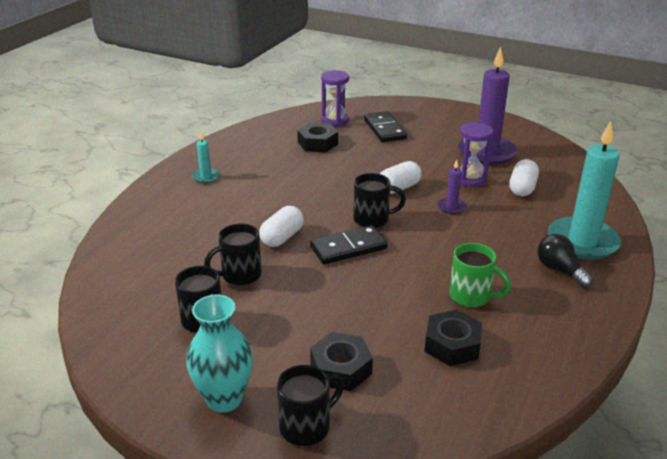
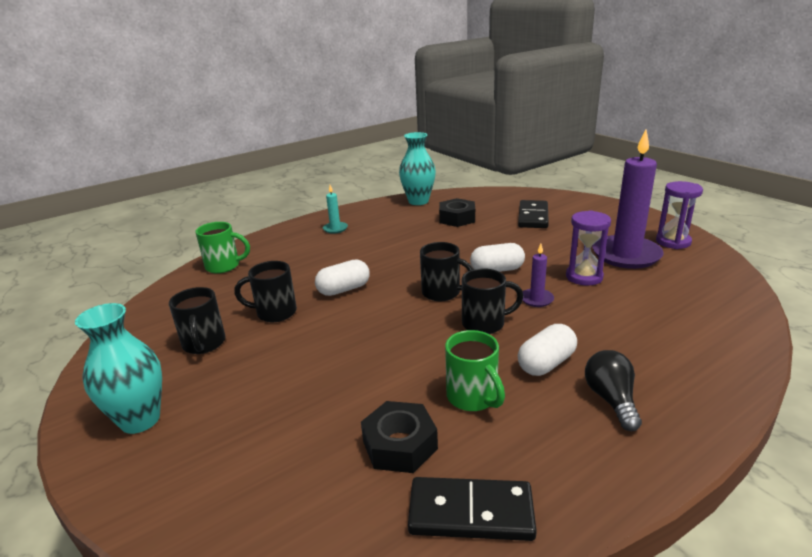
camera: 30 degrees right, 5 degrees down
black mug [277,365,344,446] -> black mug moved to [462,268,524,334]
black domino [310,225,388,264] -> black domino moved to [408,477,537,541]
black nut [310,332,373,391] -> none
purple hourglass [321,70,349,127] -> purple hourglass moved to [656,181,703,249]
white capsule [509,159,539,196] -> white capsule moved to [518,324,577,376]
turquoise candle [548,121,621,260] -> none
none -> green mug [195,222,250,274]
none -> turquoise vase [399,132,436,205]

